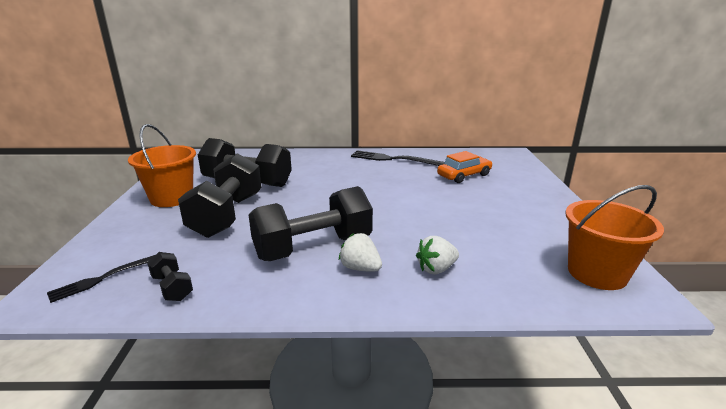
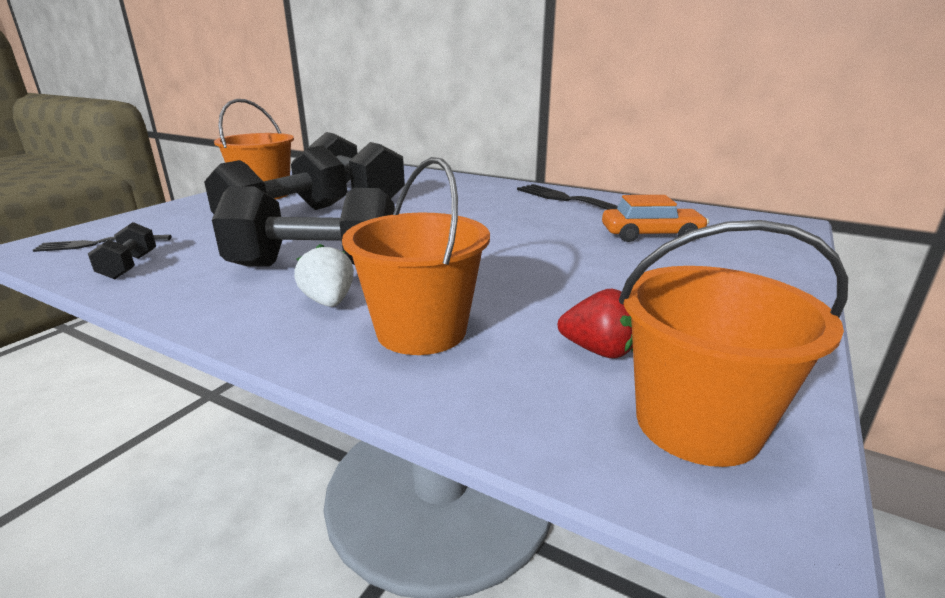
camera: 30 degrees right, 0 degrees up
white strawberry [416,236,459,274] -> orange bucket [342,157,490,355]
none -> red strawberry [558,289,633,358]

